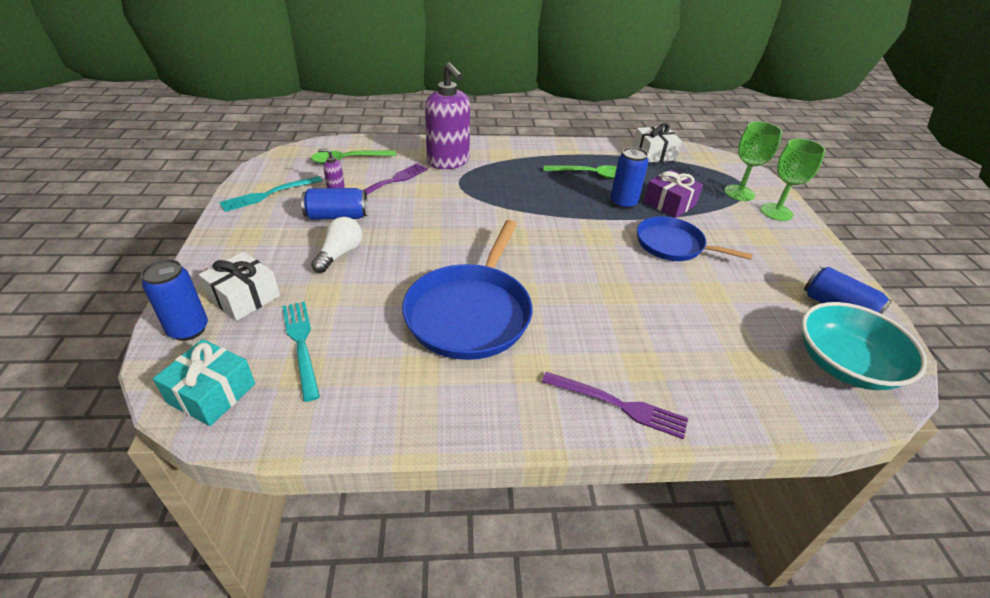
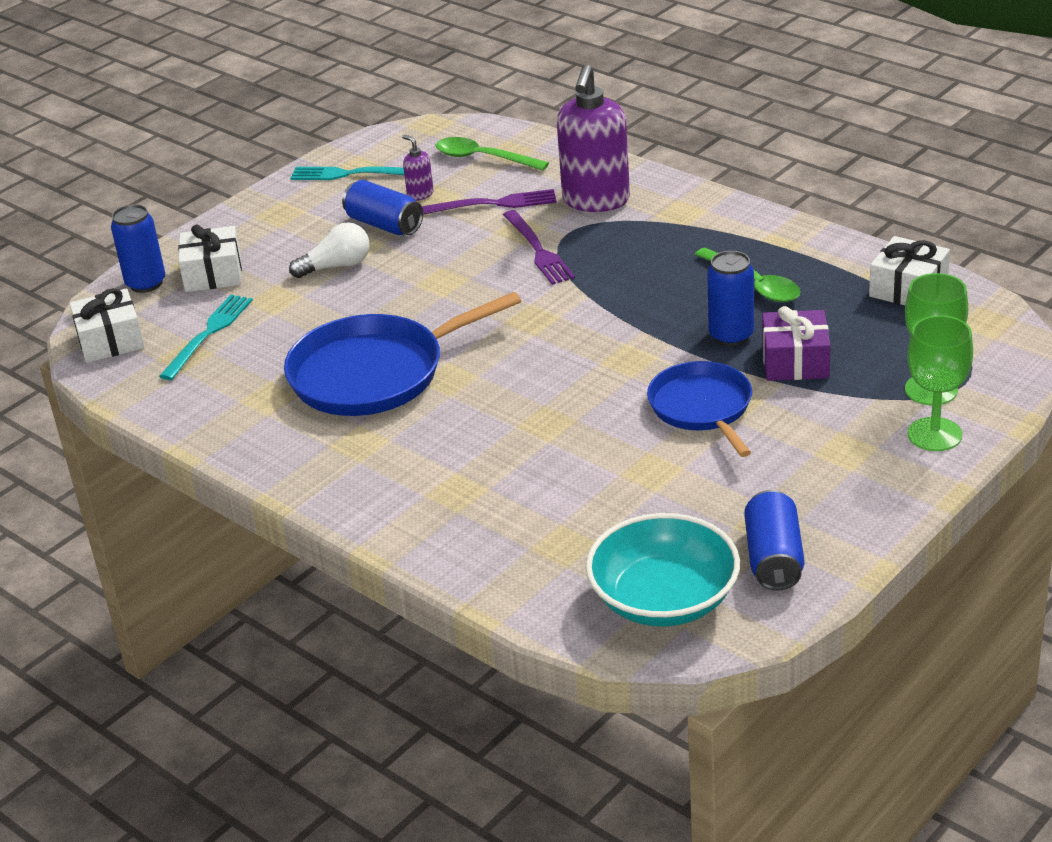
camera: 50 degrees right, 5 degrees down
turquoise gift [153,339,255,426] -> white gift [69,288,144,363]
purple fork [542,372,688,439] -> purple fork moved to [503,210,575,285]

